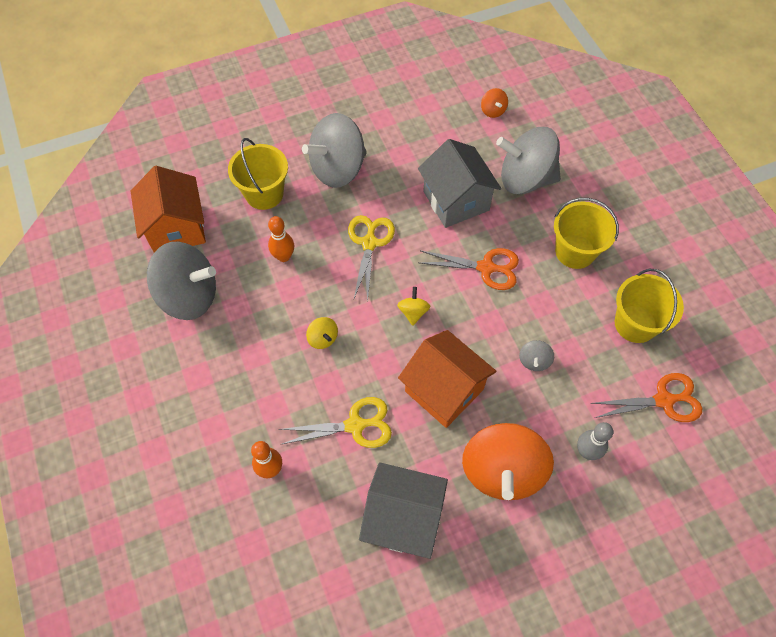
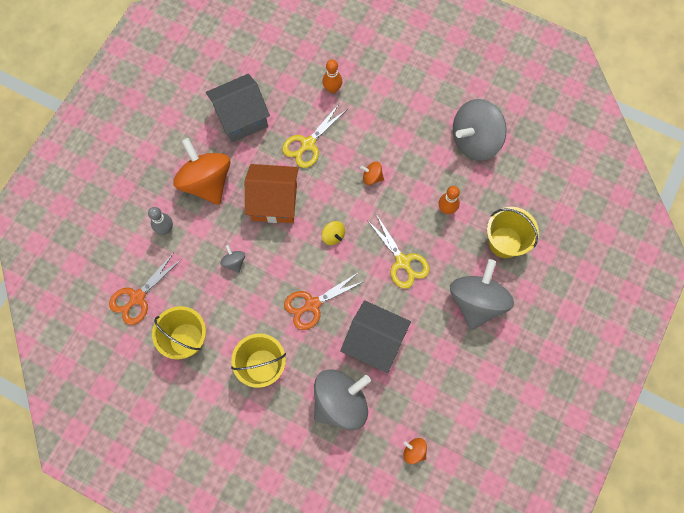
camera: 140 degrees right, 10 degrees up
orange house [131,166,206,253] -> none
yellow spinning top [306,317,338,349] -> orange spinning top [360,162,384,185]

